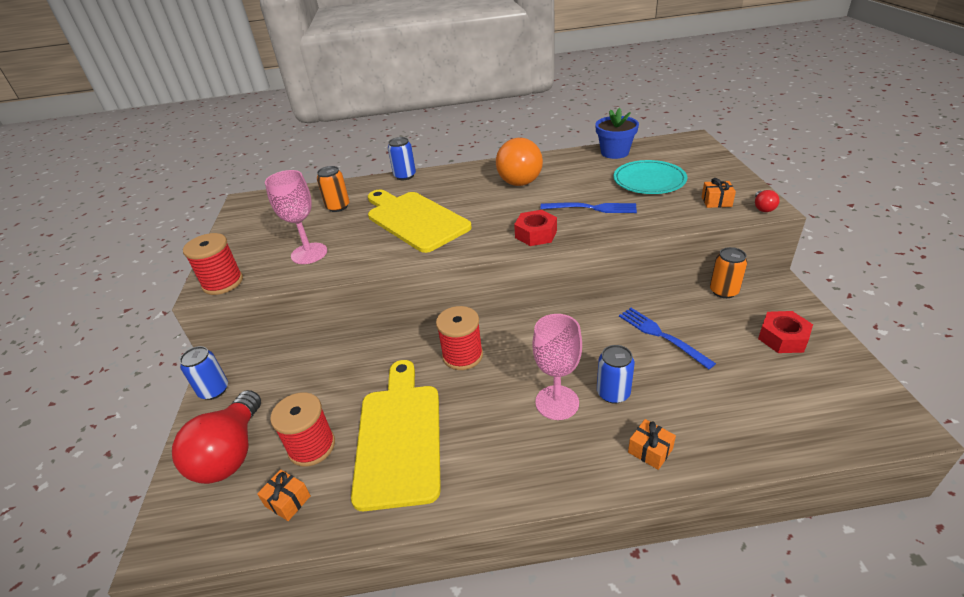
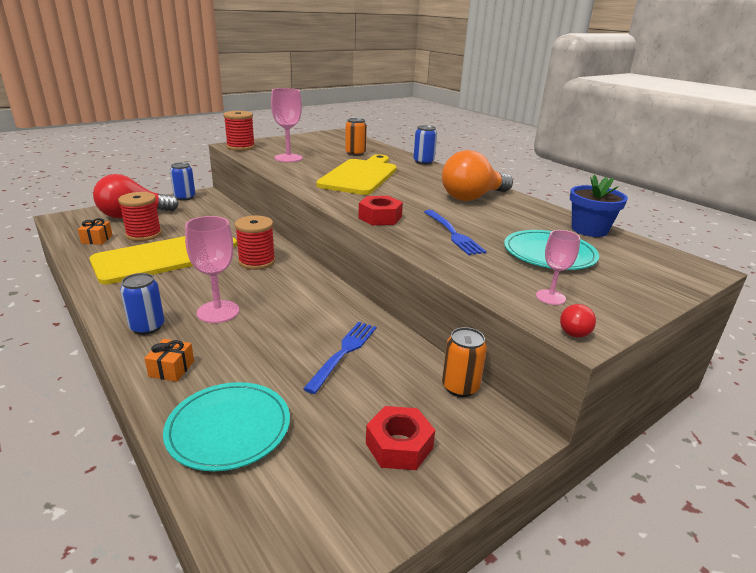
camera: 55 degrees right, 10 degrees down
blue can [597,345,635,404] -> blue can moved to [120,273,165,335]
orange gift [702,178,736,208] -> pink goblet [536,230,580,305]
red light bulb [755,190,780,212] -> red light bulb turned 45 degrees counterclockwise [560,304,596,338]
none -> turquoise plate [163,382,290,471]

